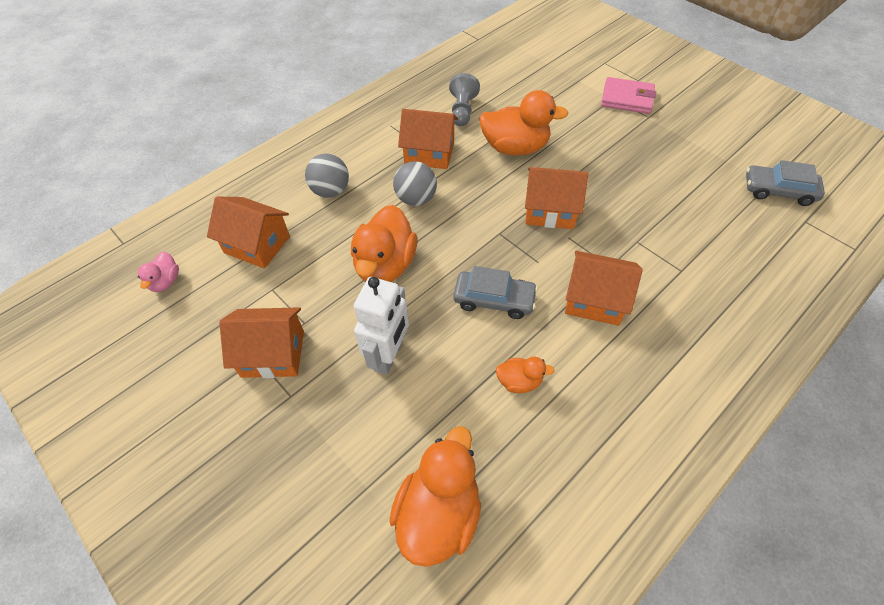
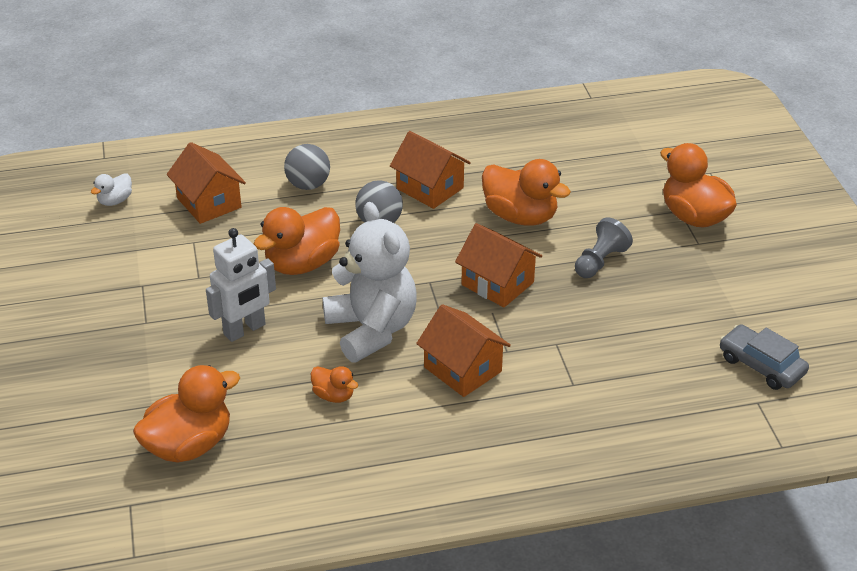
camera: 30 degrees right, 15 degrees down
pink duck [138,252,179,292] -> white duck [91,173,132,206]
orange house [219,307,304,378] -> none
grey pawn [449,73,480,126] -> grey pawn moved to [575,218,633,278]
grey car [453,266,538,319] -> white teddy bear [323,202,417,362]
pink wallet [601,77,656,114] -> orange duck [660,143,737,228]

